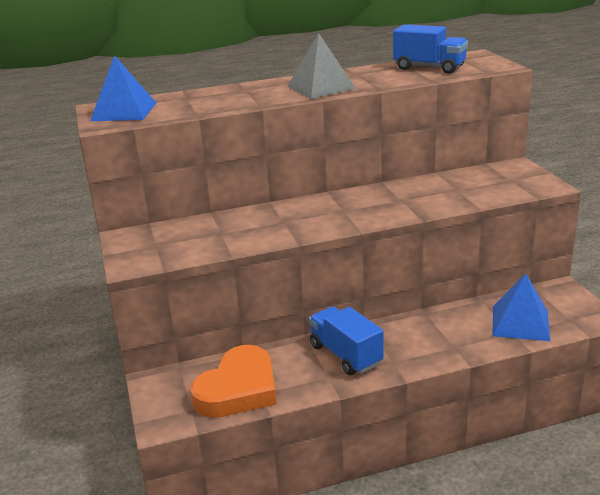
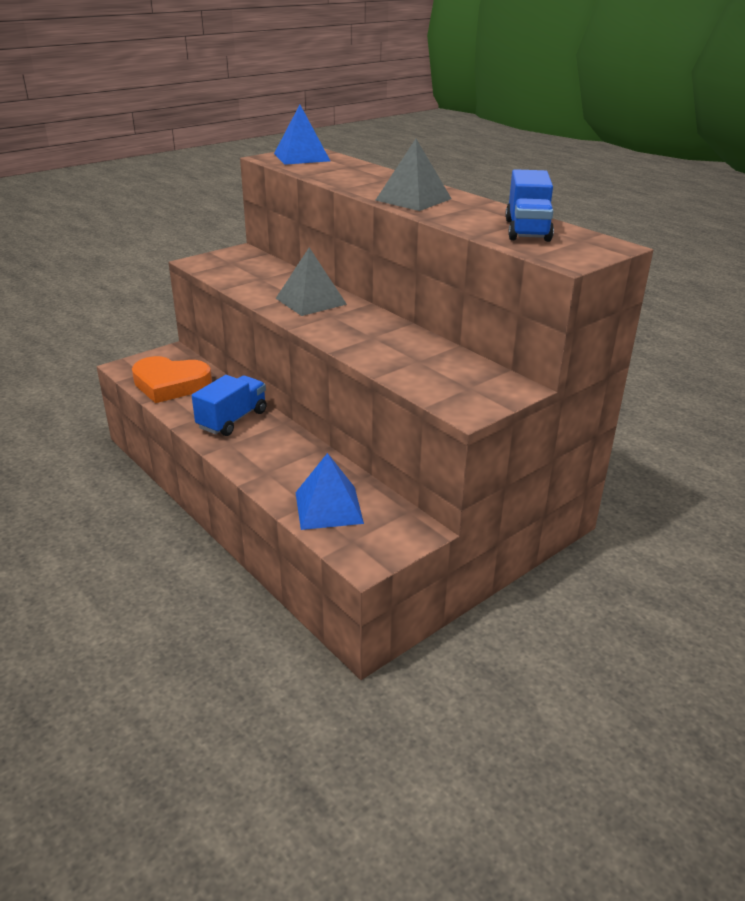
camera: 65 degrees right, 5 degrees up
none -> grey pyramid [276,248,347,316]

